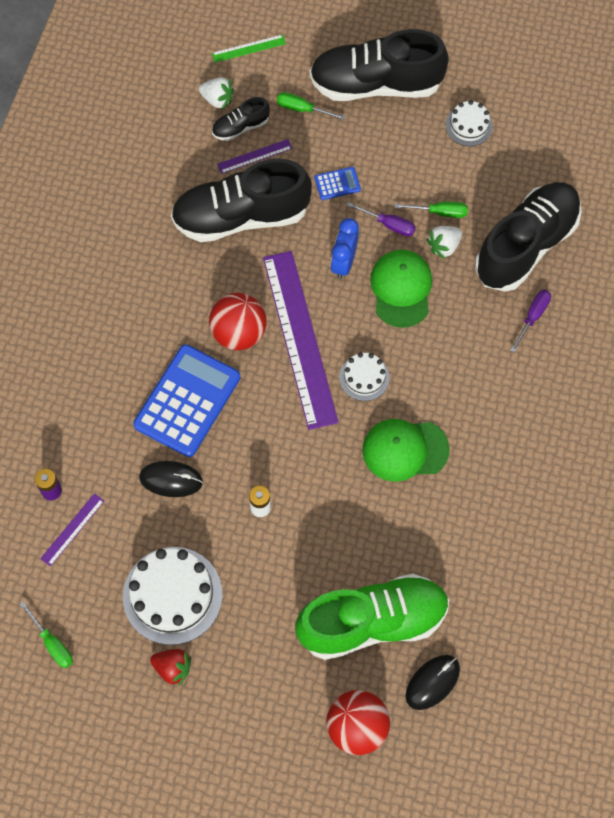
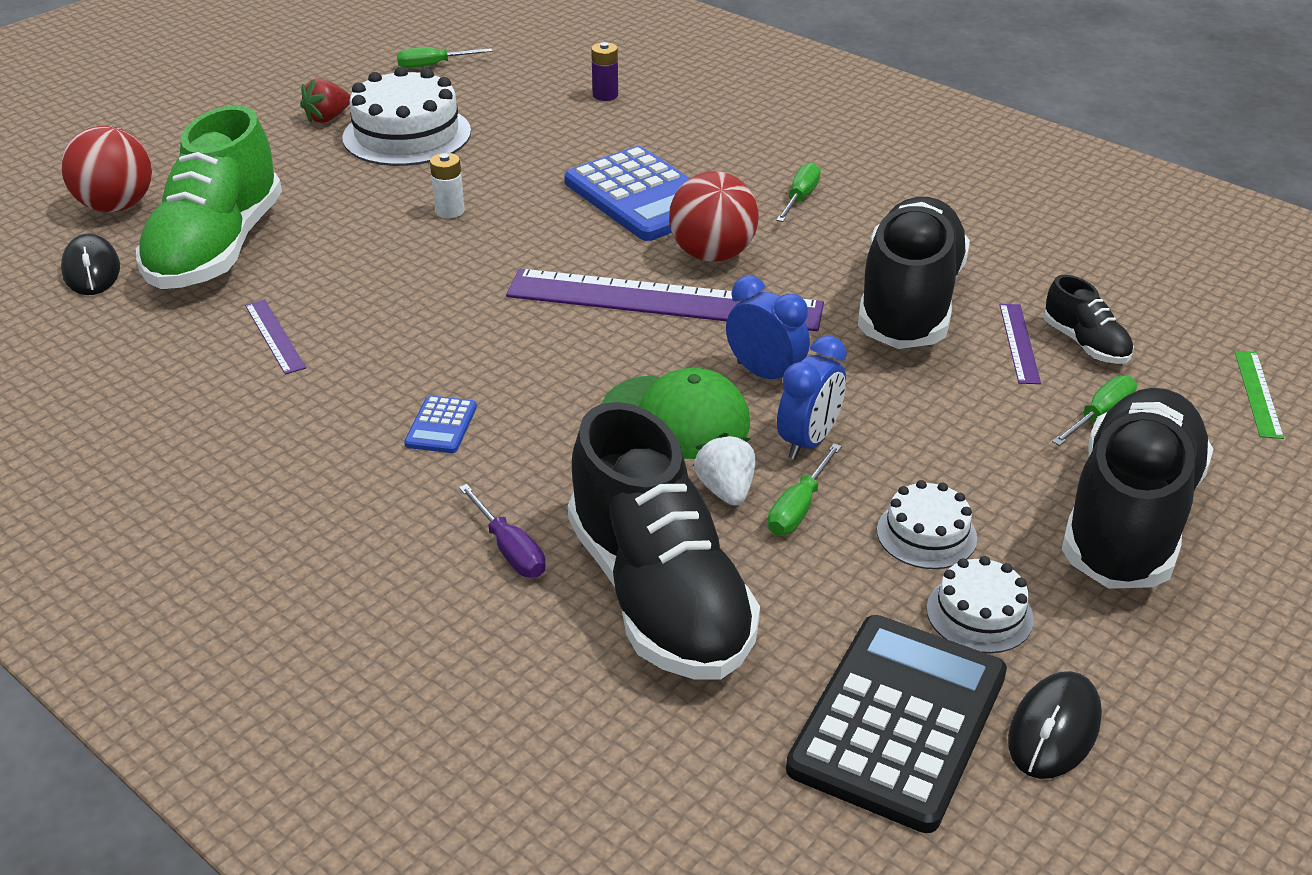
camera: 115 degrees right, 30 degrees down
purple ruler [40,493,104,567] -> purple ruler moved to [245,300,306,375]
black mouse [139,461,203,497] -> black mouse moved to [1008,671,1102,779]
white strawberry [199,77,234,110] -> none
black shoe [212,97,270,141] -> black shoe turned 150 degrees clockwise [1044,275,1134,364]
blue calculator [315,167,361,200] -> blue calculator moved to [404,395,477,453]
white cake [339,352,390,401] -> white cake moved to [877,480,977,569]
purple screwdriver [347,202,416,237] -> blue clock [777,336,847,459]
green cap [362,419,450,482] -> none
none -> green screwdriver [776,163,821,222]
none -> black calculator [786,615,1007,833]

